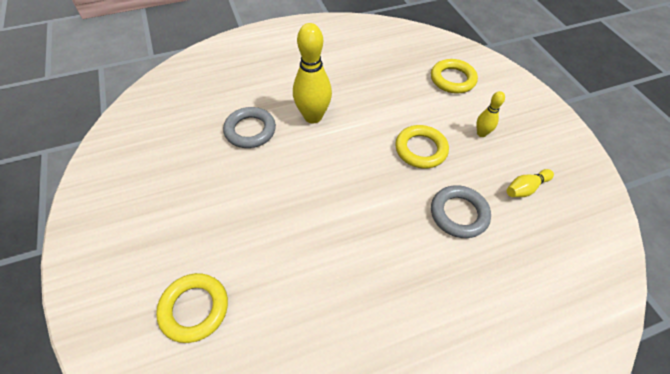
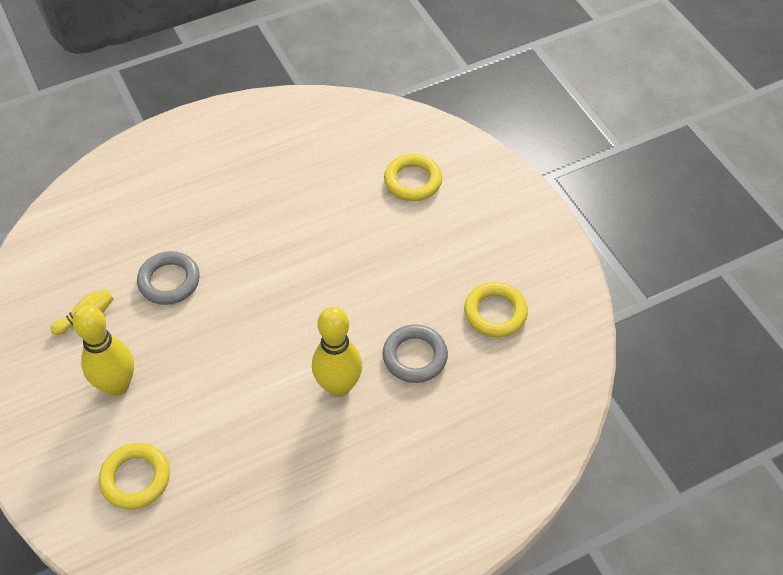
camera: 175 degrees right, 0 degrees up
yellow ring [395,125,449,168] -> yellow ring moved to [464,282,528,337]
yellow bowling pin [476,91,505,137] -> yellow bowling pin [73,305,134,396], size x1.94

